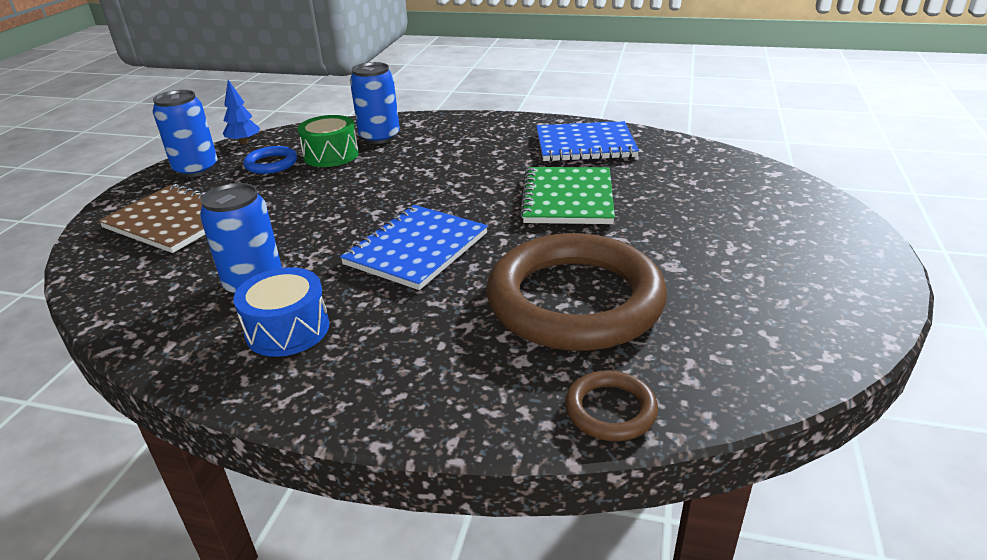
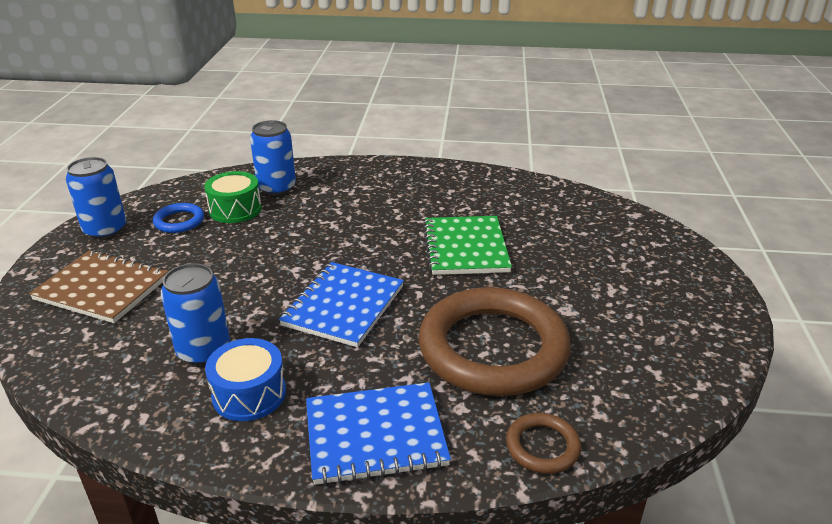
camera: 10 degrees left, 0 degrees up
blue tree [223,80,260,145] -> none
blue notebook [536,121,639,162] -> blue notebook moved to [306,382,451,485]

